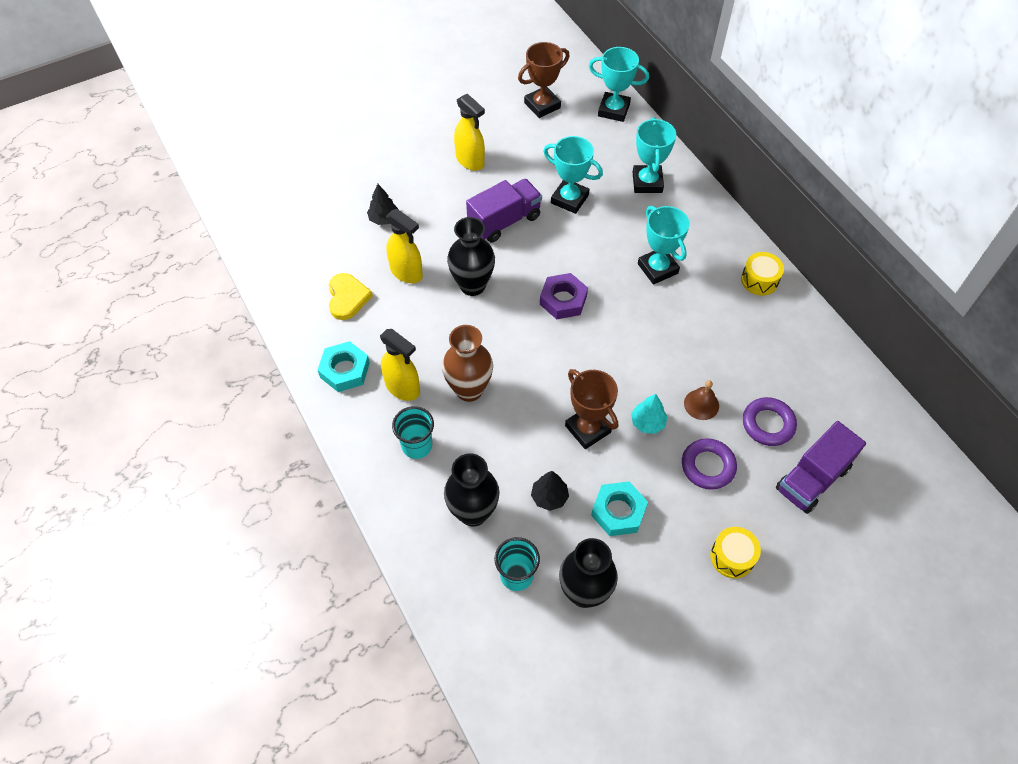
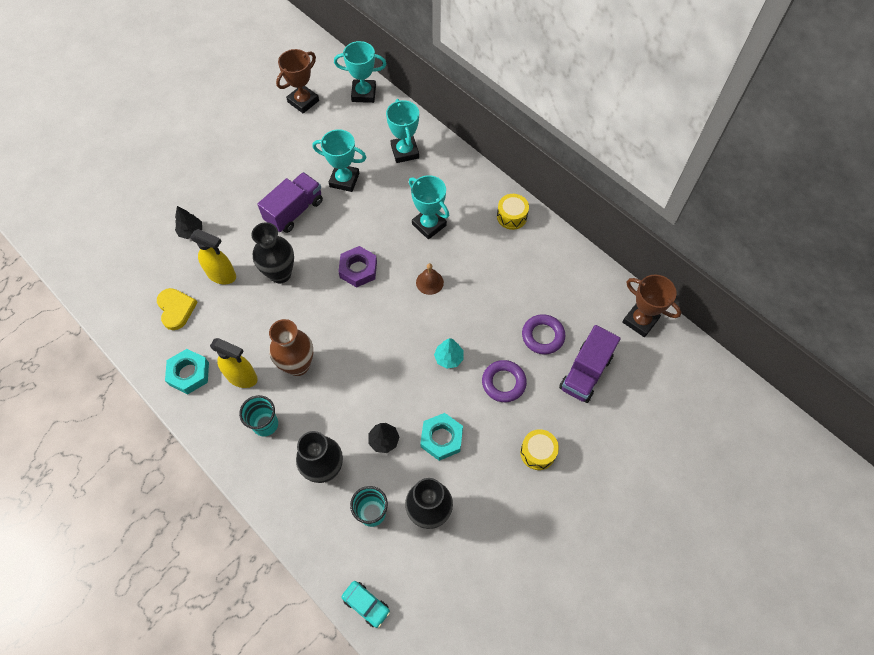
camera: 15 degrees left, 5 degrees up
yellow spray bottle [454,94,485,171] -> none
brown trophy [565,369,618,449] -> brown trophy moved to [622,274,682,337]
brown bell [684,380,719,420] -> brown bell moved to [416,263,444,295]
none -> turquoise car [342,581,390,628]

